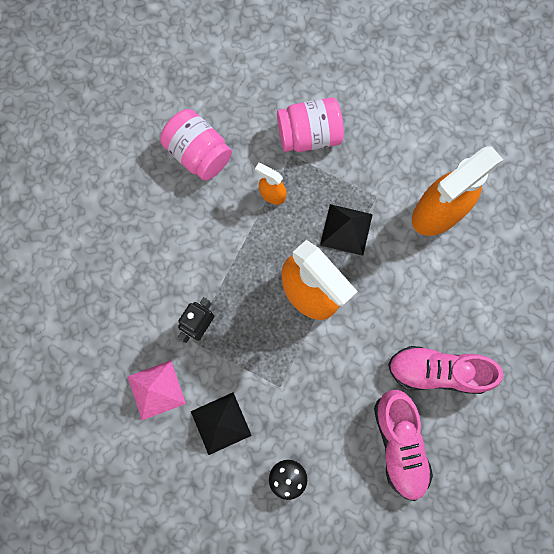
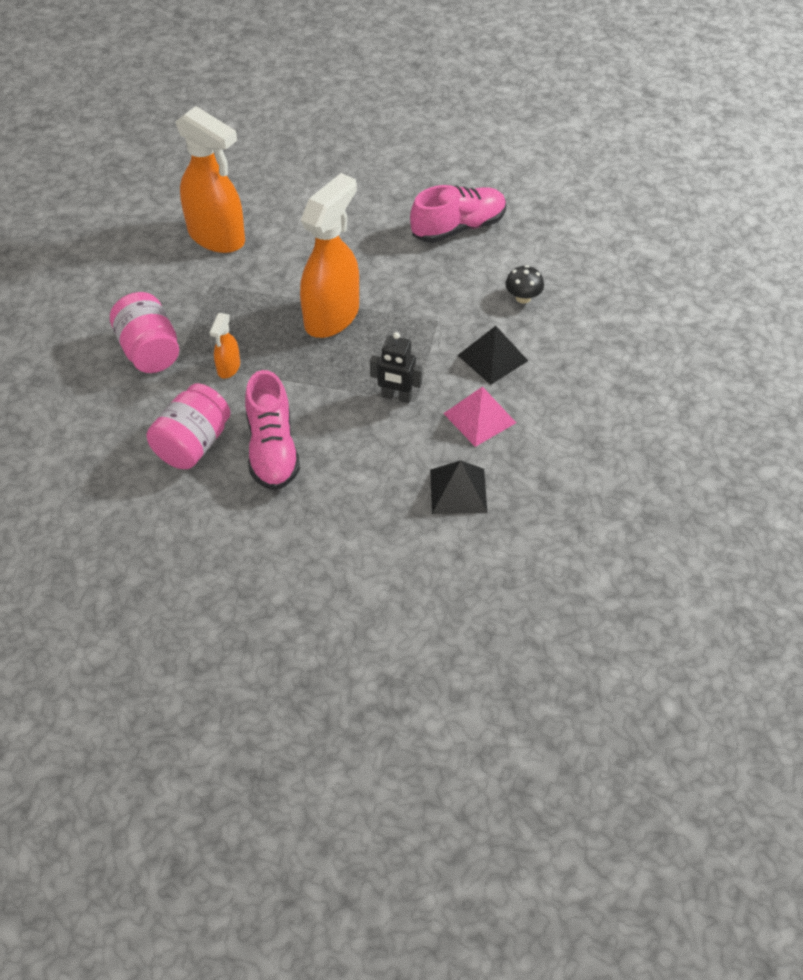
camera: 105 degrees left, 25 degrees down
black pyramid [320,204,373,256] -> black pyramid moved to [430,460,487,514]
pink shoe [388,346,503,394] -> pink shoe moved to [245,370,300,491]

